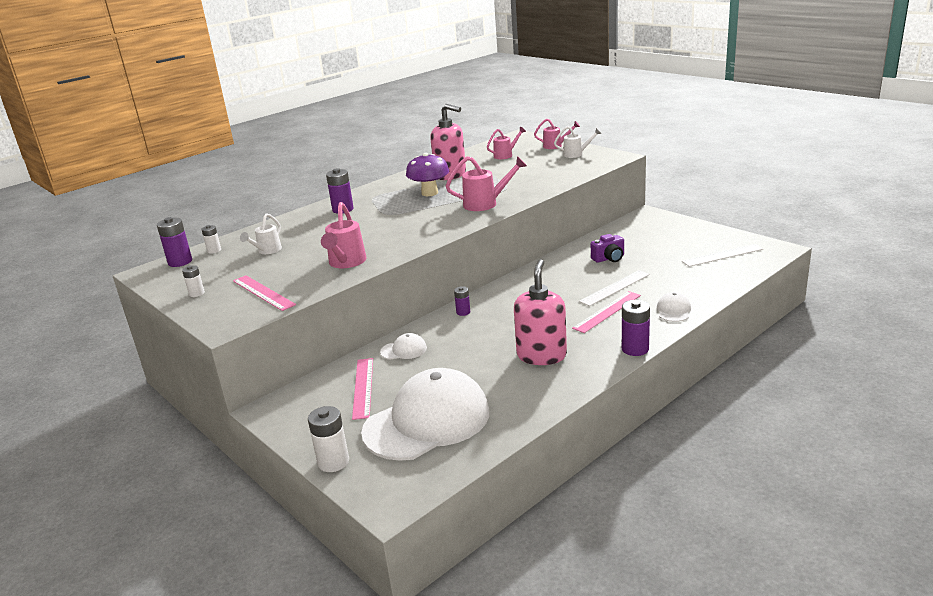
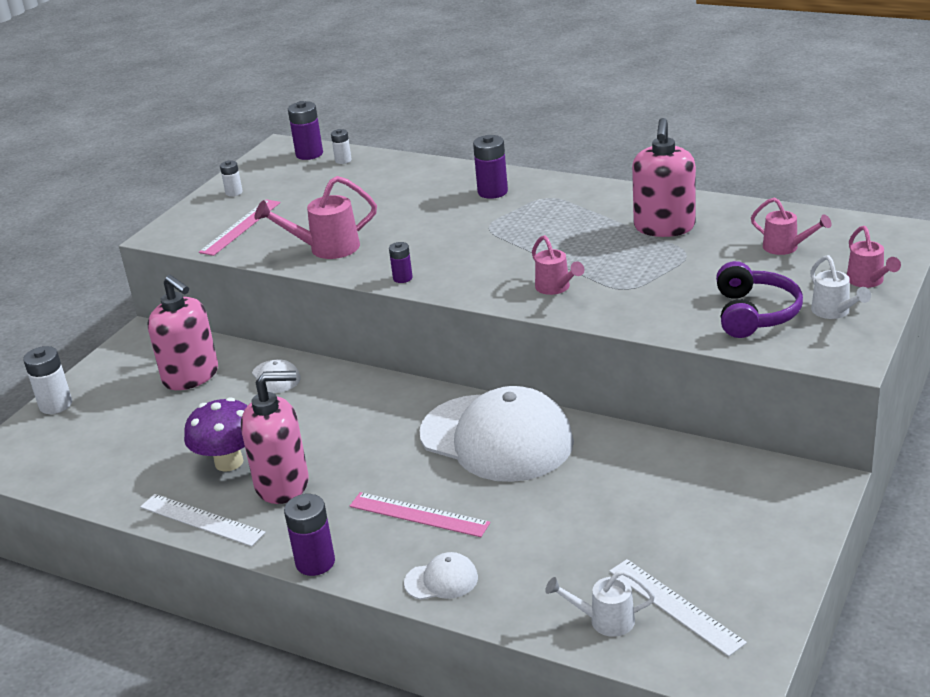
camera: 70 degrees right, 5 degrees up
white watering can [240,213,282,254] -> white watering can moved to [545,570,655,637]
pink ruler [352,358,373,420] -> pink soap dispenser [148,275,218,390]
white cap [361,368,489,461] -> white cap moved to [419,386,574,482]
purple mushroom [406,153,449,196] -> purple mushroom moved to [184,397,248,471]
pink watering can [446,156,527,211] -> pink watering can [532,235,584,295], size x0.65
purple battery [454,286,470,316] -> purple battery moved to [389,242,413,283]
white ruler [579,270,650,306] -> white ruler moved to [140,494,266,547]
purple camera [591,234,624,263] -> none
none -> purple headphones [716,261,803,338]

